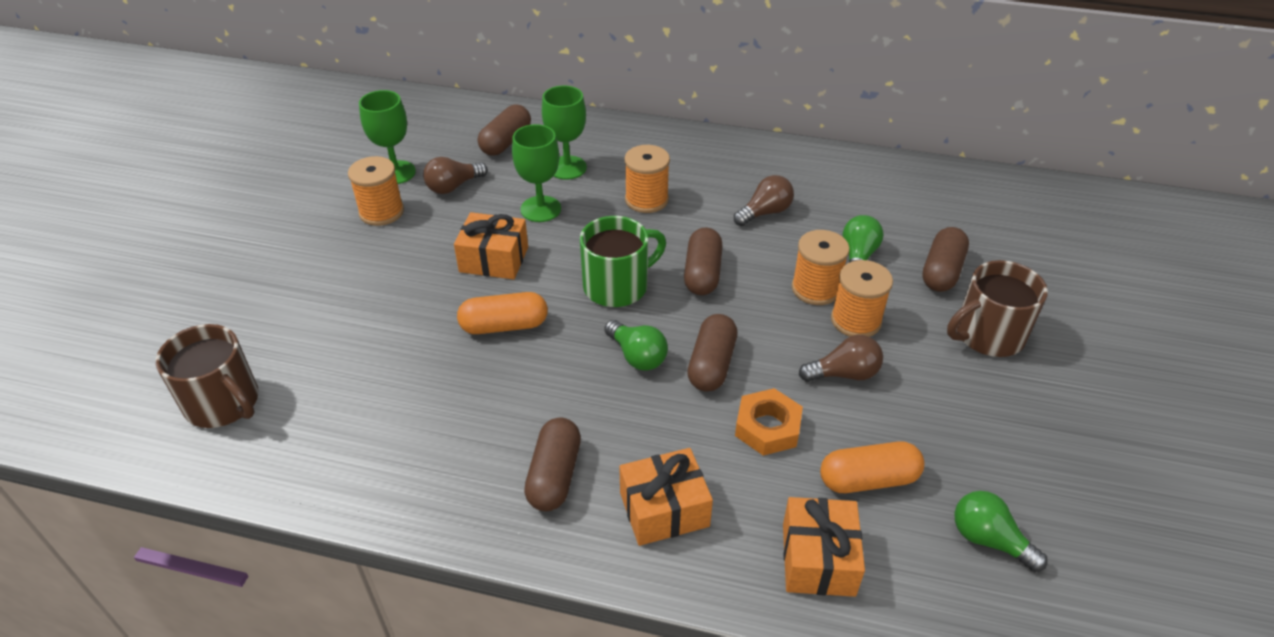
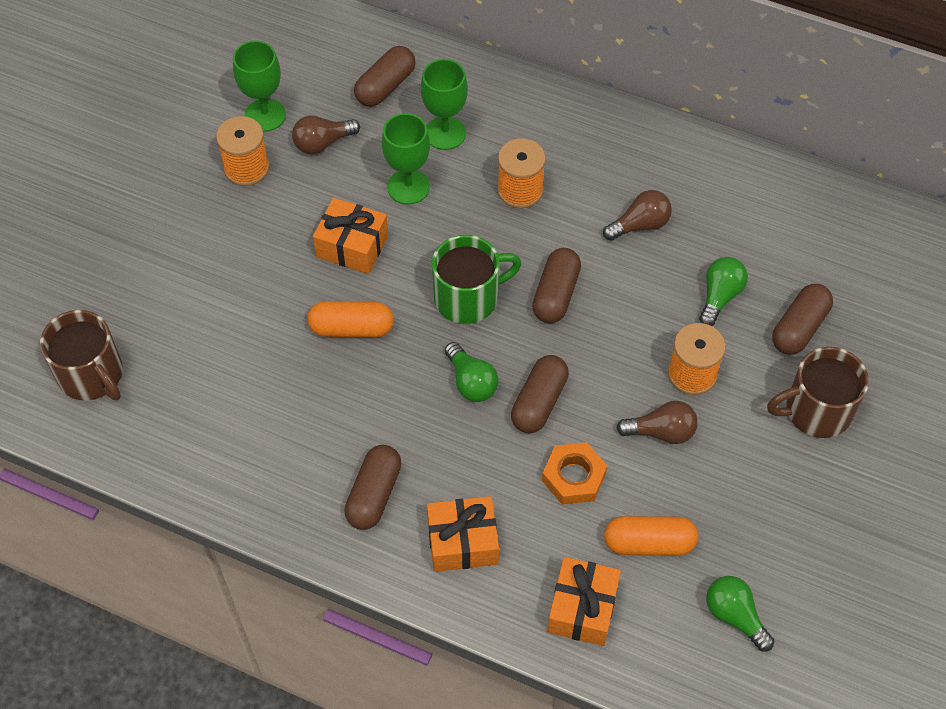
camera: 10 degrees right, 15 degrees up
orange spool [792,230,850,305] -> none

